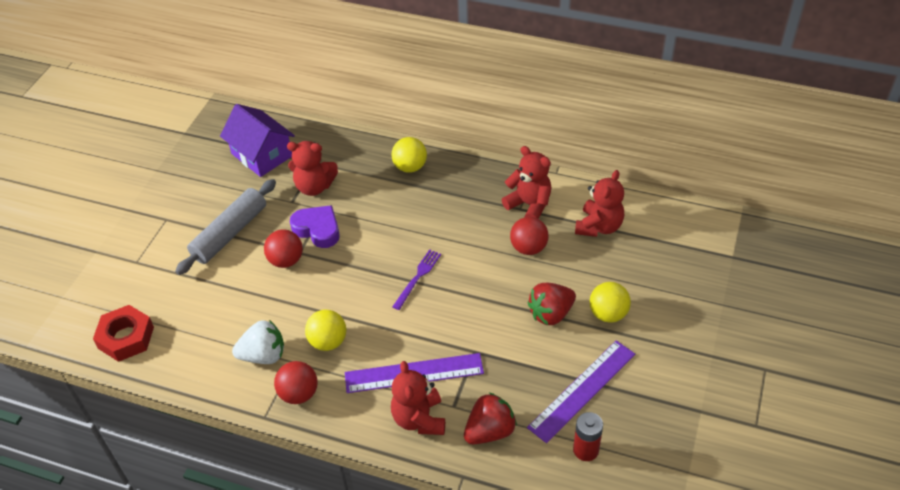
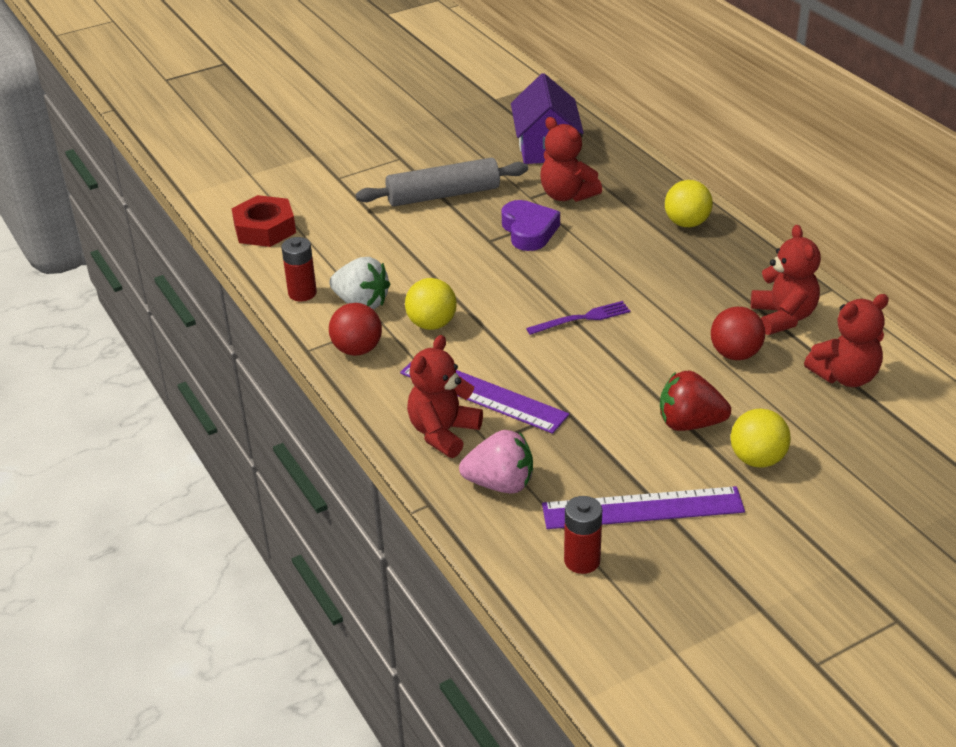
camera: 40 degrees right, 10 degrees down
red ball [264,229,303,268] -> none
red strawberry [464,393,517,444] -> pink strawberry [459,430,533,493]
none -> red battery [281,237,317,301]

